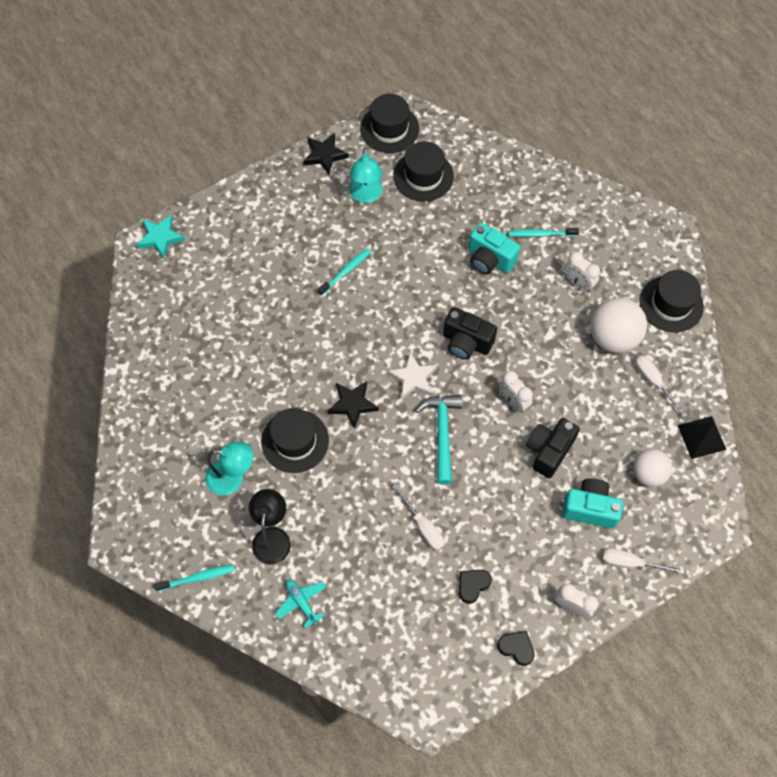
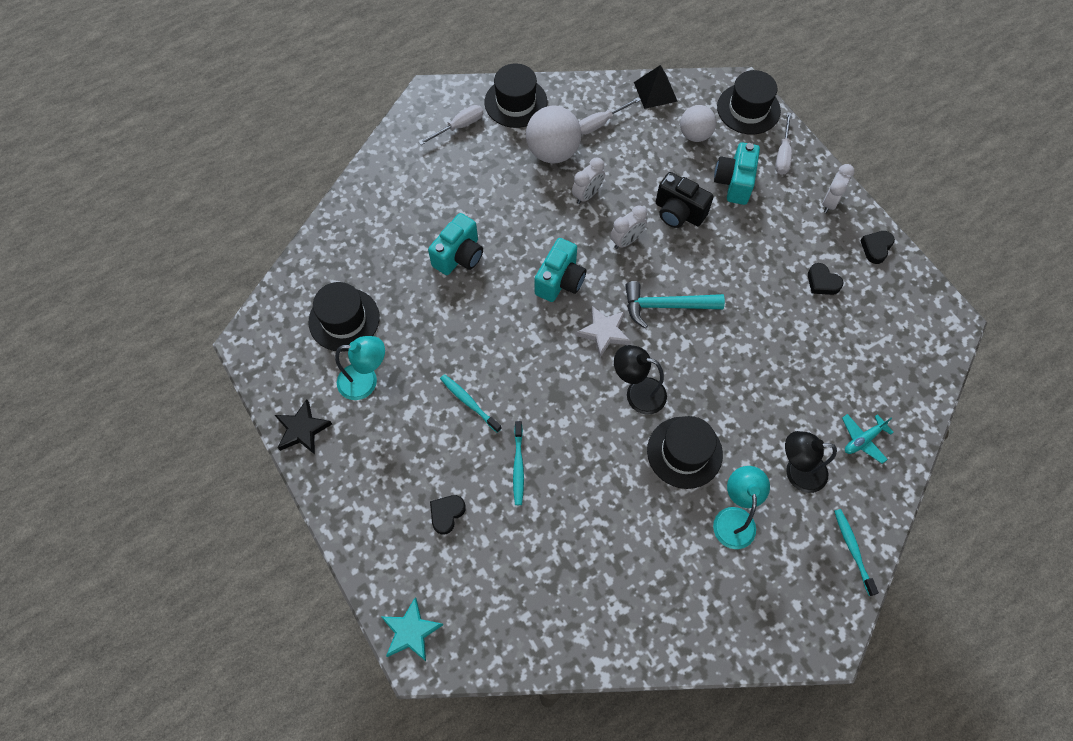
camera: 90 degrees left, 0 degrees up
black star [328,381,379,429] -> black lamp [614,345,667,415]
black hat [360,94,419,153] -> black hat moved to [717,70,781,135]
white screwdriver [392,484,445,551] -> white screwdriver moved to [419,105,483,145]
black camera [443,307,497,359] -> turquoise camera [535,238,586,302]
turquoise toothbrush [509,228,579,237] -> turquoise toothbrush moved to [513,421,524,505]
white clock [564,252,600,292] -> white clock moved to [572,158,605,204]
none -> black heart [430,495,466,535]

